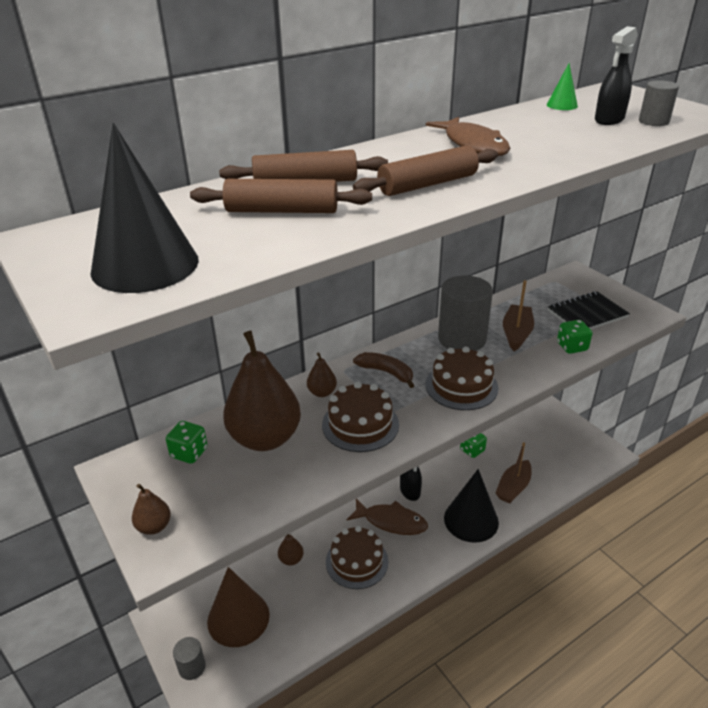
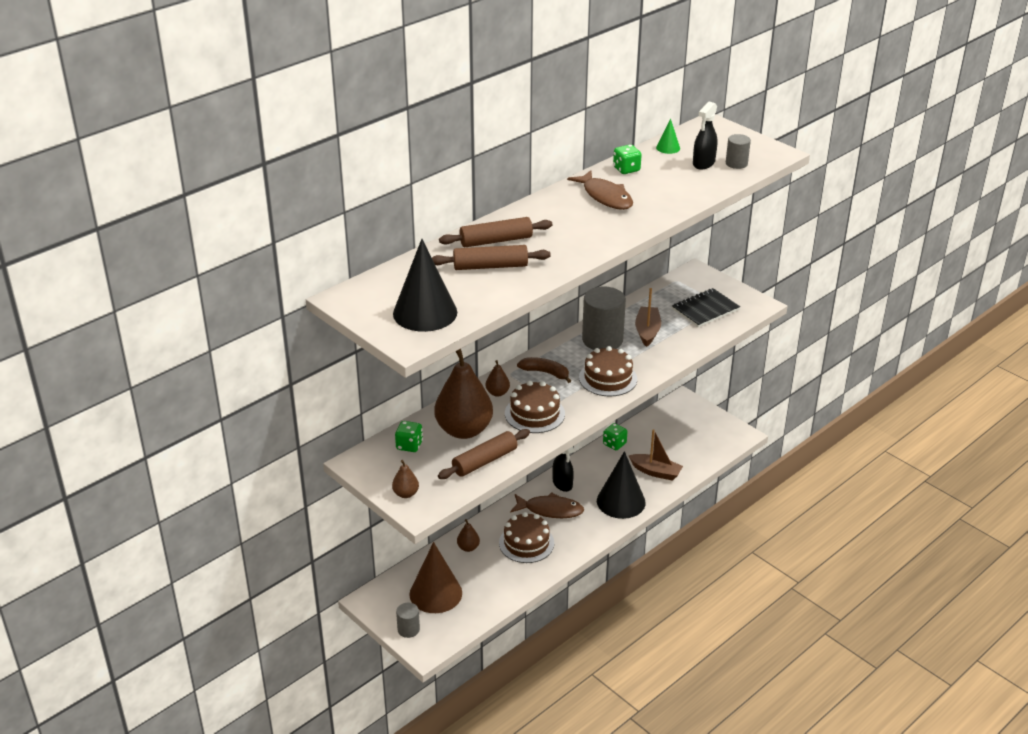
camera: 10 degrees left, 0 degrees up
brown rolling pin [353,145,498,196] -> brown rolling pin moved to [438,429,530,479]
brown boat [495,442,532,504] -> brown boat turned 90 degrees counterclockwise [628,429,683,481]
green dice [557,320,592,354] -> green dice moved to [613,144,641,174]

